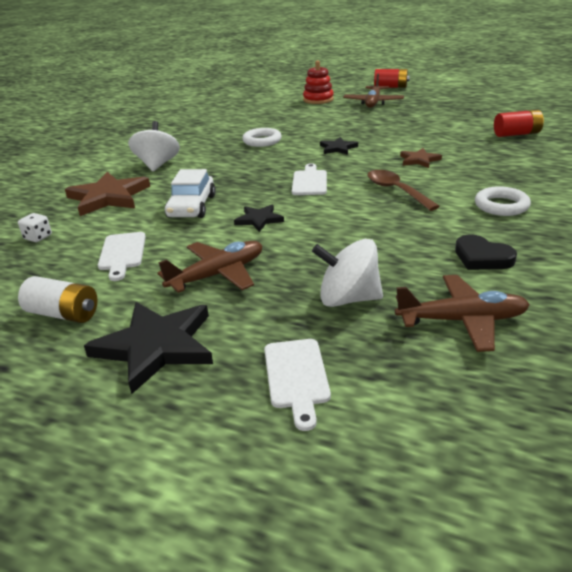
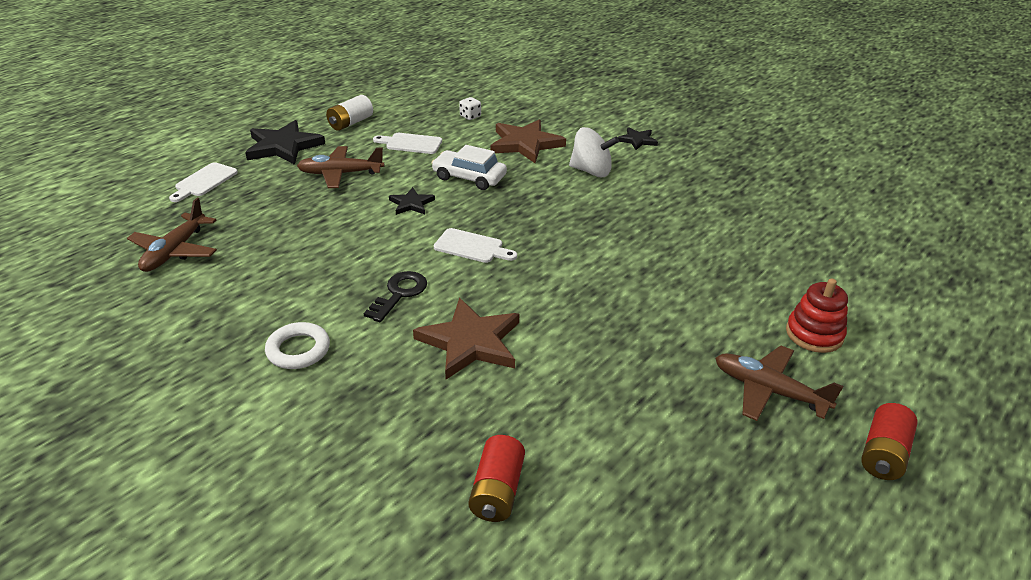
camera: 105 degrees right, 5 degrees up
brown plane [158,241,262,293] -> brown plane turned 105 degrees clockwise [297,146,384,188]
white ring [242,128,282,147] -> none
white cutting board [264,339,331,431] -> white cutting board turned 75 degrees counterclockwise [169,162,238,202]
white spinning top [312,239,383,307] -> none
black star [320,137,358,155] -> black star moved to [618,127,658,150]
brown spoon [368,170,440,211] -> black key [363,271,427,322]
brown star [400,148,442,168] -> brown star [413,298,519,379], size x1.88
black heart [455,235,517,270] -> none

